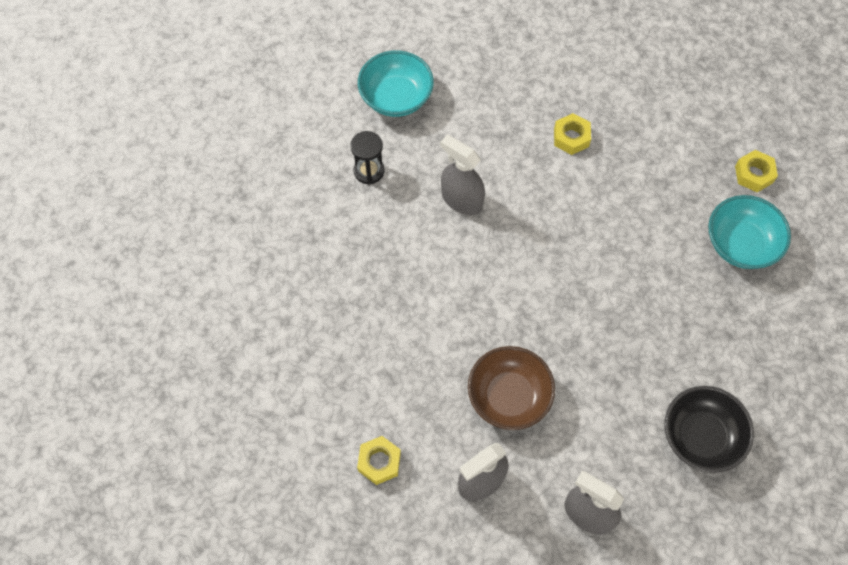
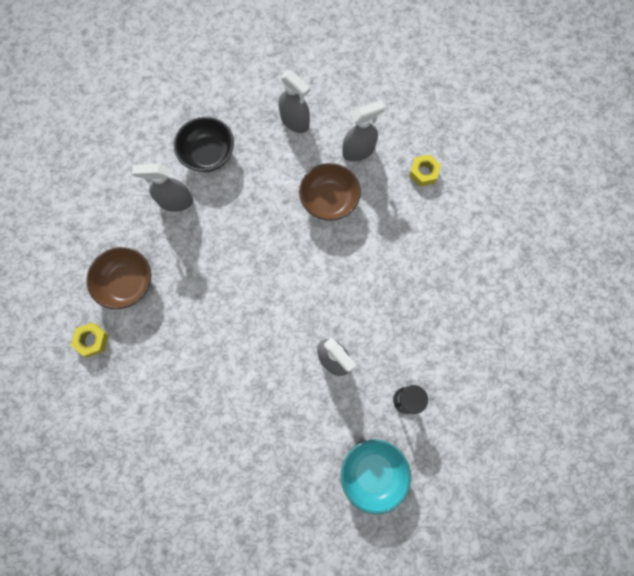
camera: 170 degrees left, 10 degrees up
yellow nut [554,113,591,155] -> none
turquoise bowl [708,195,791,269] -> brown bowl [86,247,151,309]
none -> grey spray bottle [132,164,193,212]

